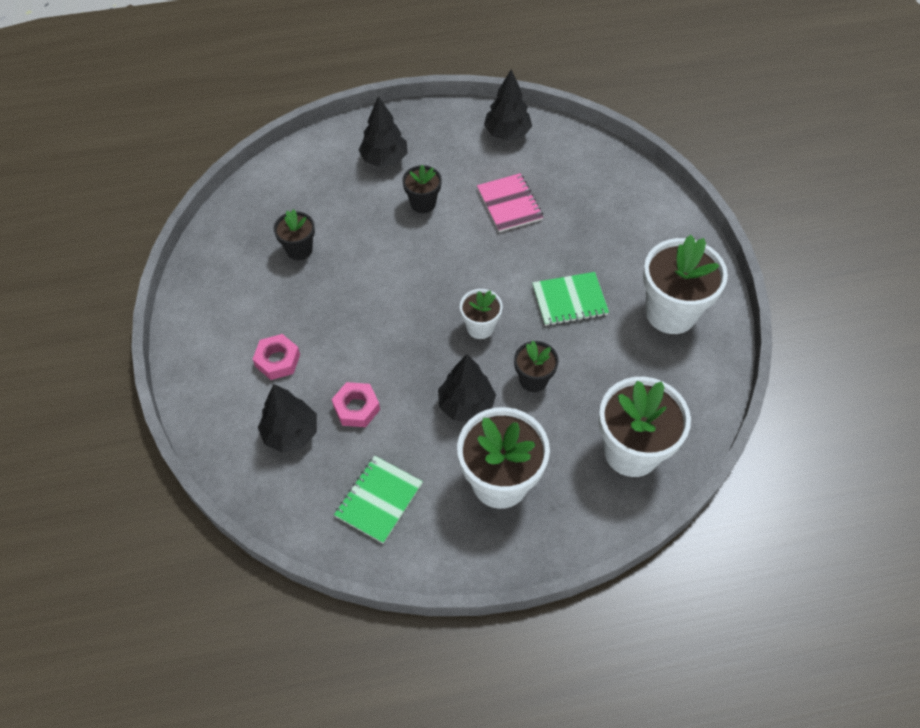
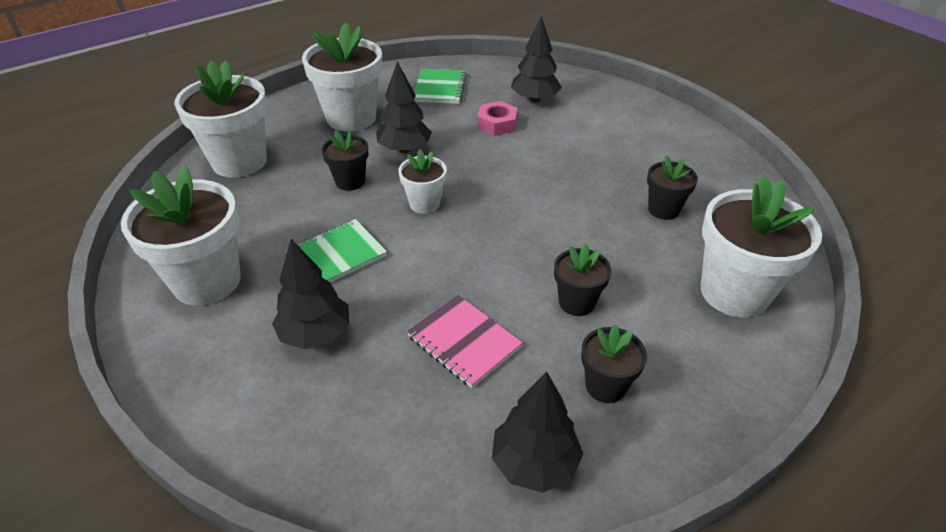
camera: 155 degrees right, 15 degrees down
pink nut [253,334,300,380] -> none
black tree [359,96,408,167] -> black tree moved to [272,239,349,350]
none -> black flower pot [581,325,647,403]
none -> white flower pot [701,176,822,318]

